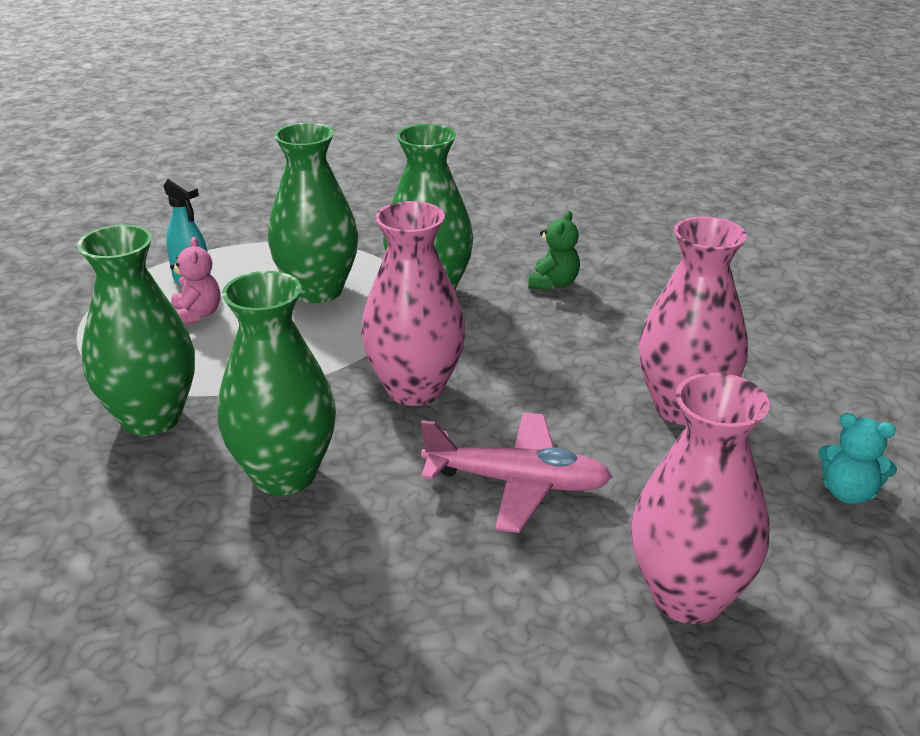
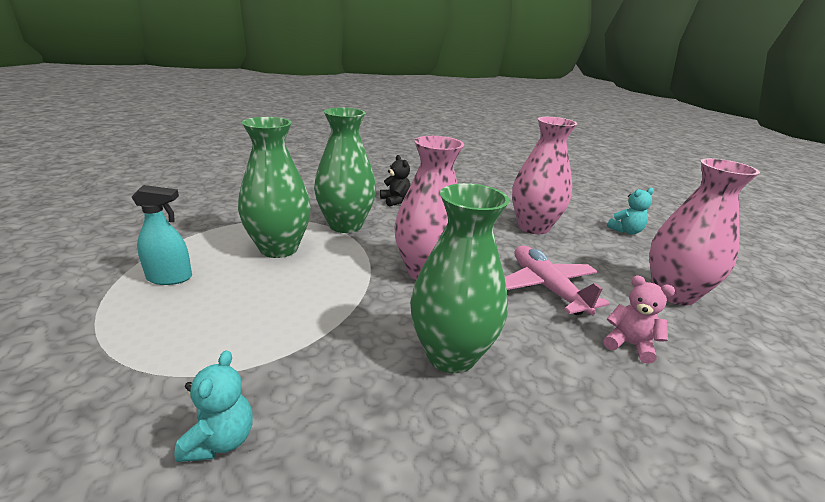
camera: 50 degrees left, 5 degrees down
green vase [77,225,195,436] -> none
pink teddy bear [170,237,221,325] -> pink teddy bear moved to [604,276,675,364]
pink plane [421,412,612,533] -> pink plane turned 75 degrees counterclockwise [505,246,610,315]
green teddy bear [528,211,580,290] -> black teddy bear [380,155,411,207]
none -> turquoise teddy bear [174,350,253,462]

